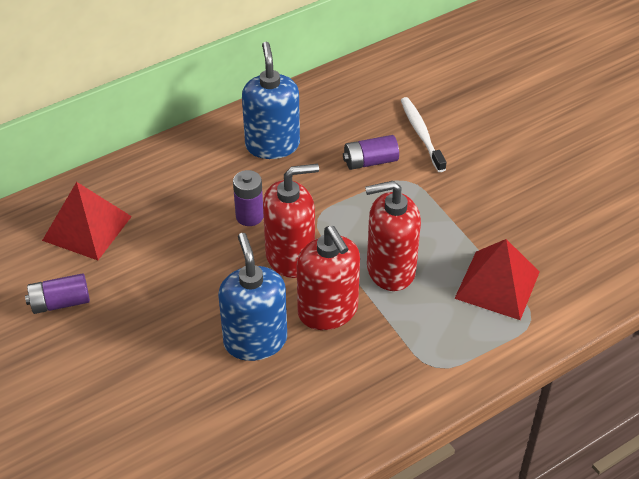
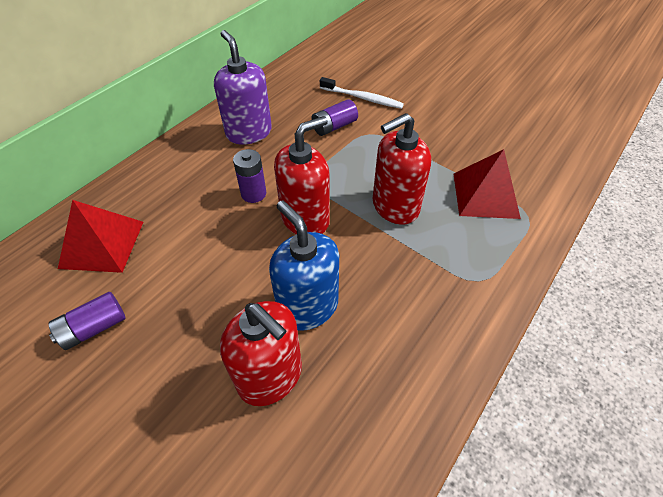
camera: 20 degrees left, 5 degrees up
blue soap dispenser [242,42,300,159] -> purple soap dispenser [214,30,272,145]
red soap dispenser [297,226,360,330] -> red soap dispenser moved to [220,301,302,406]
white toothbrush [401,97,447,172] -> white toothbrush turned 150 degrees clockwise [320,77,404,109]

